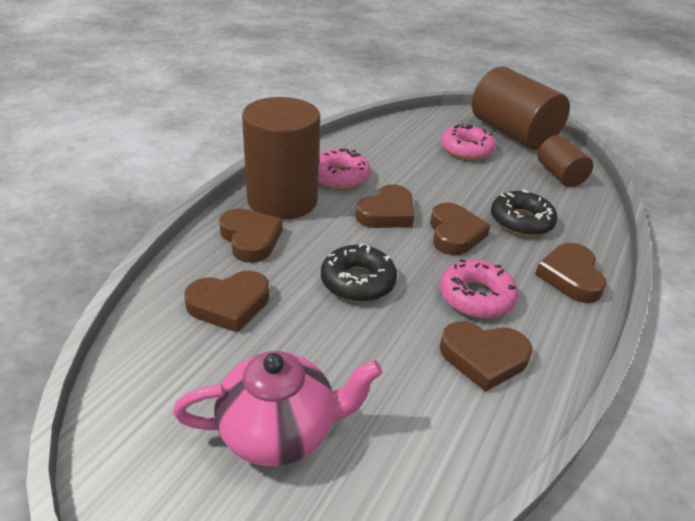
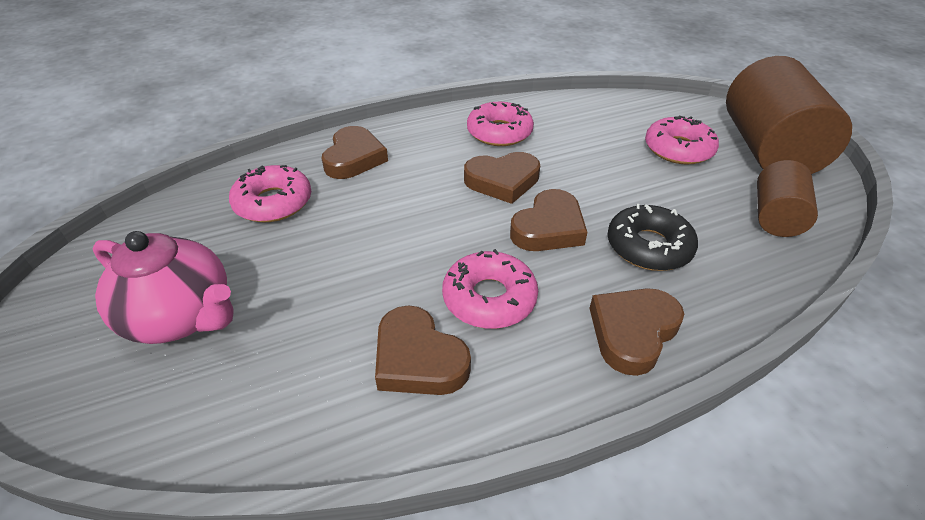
camera: 40 degrees right, 5 degrees up
brown heart [184,271,269,333] -> pink donut [229,165,311,222]
brown cylinder [242,97,320,220] -> none
black donut [321,243,397,302] -> none

